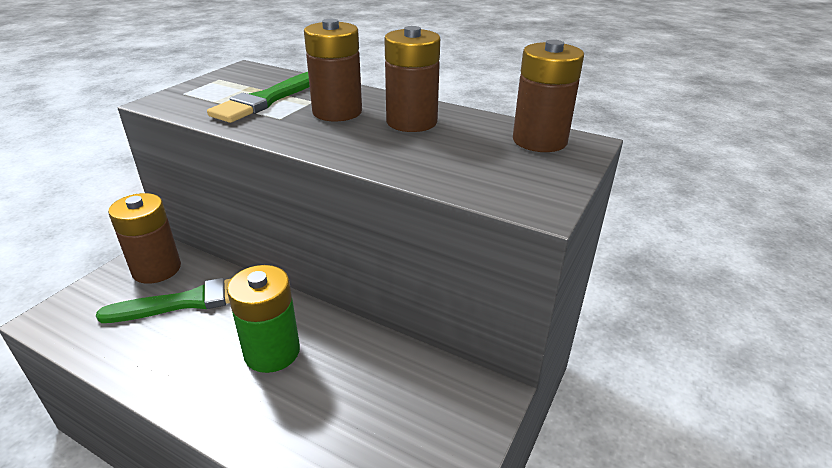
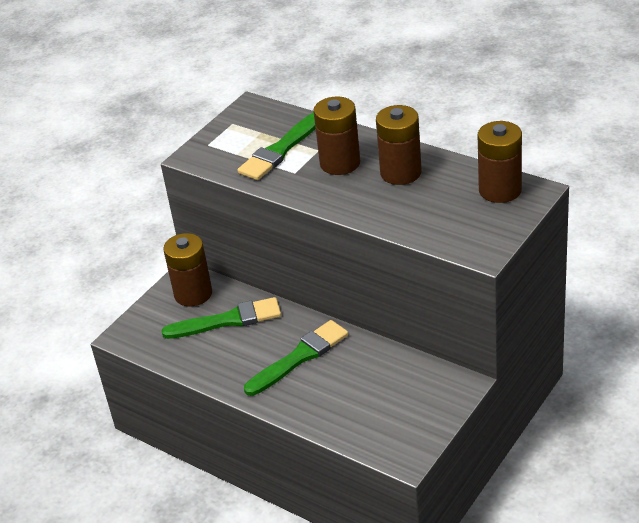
camera: 10 degrees right, 5 degrees up
green battery [227,265,300,373] -> green brush [244,320,348,396]

